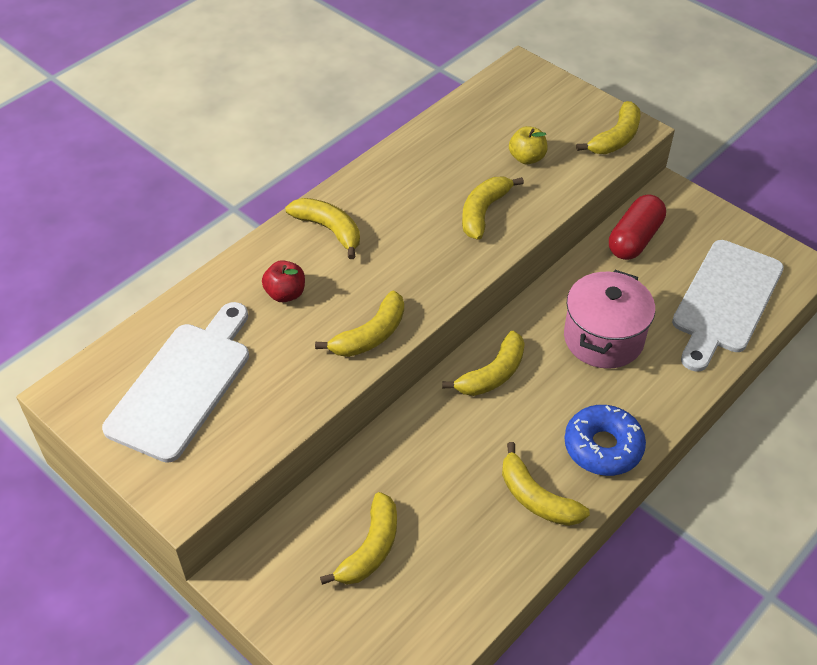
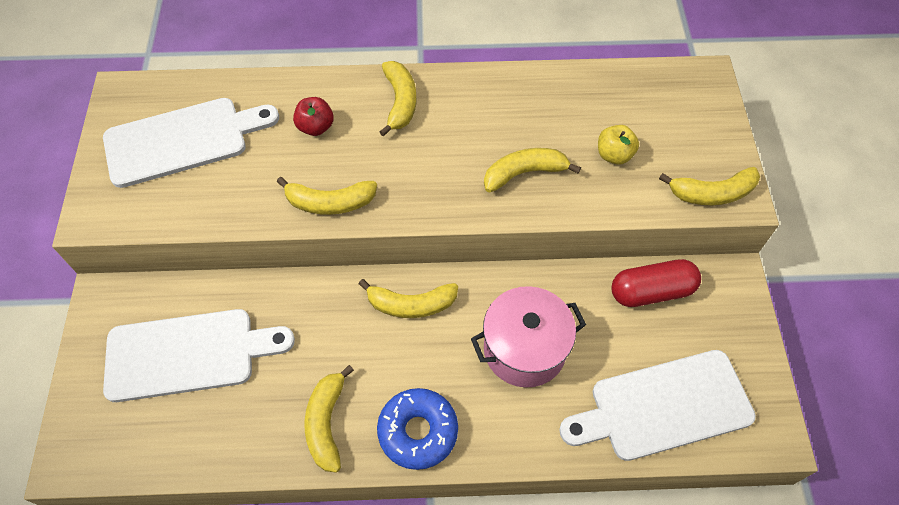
camera: 45 degrees right, 10 degrees up
yellow banana [320,492,397,585] -> white cutting board [103,309,295,402]

